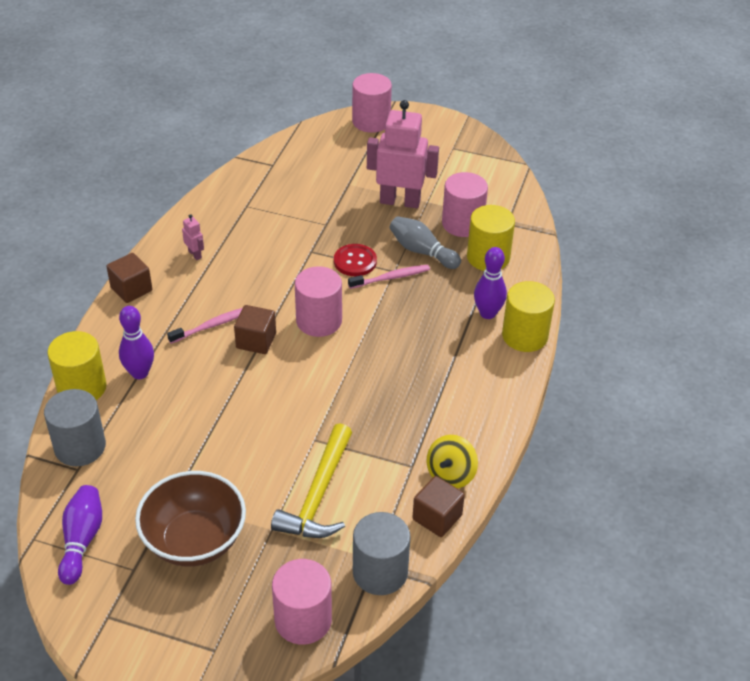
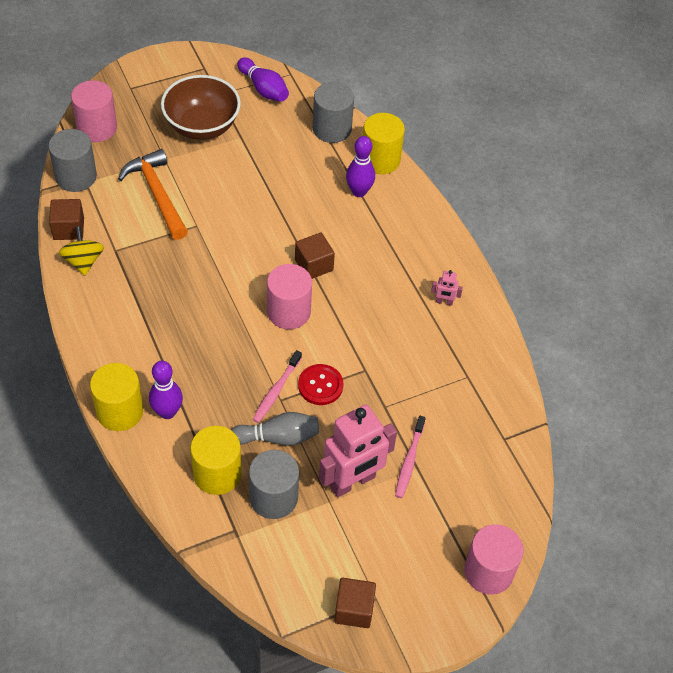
camera: 135 degrees right, 10 degrees up
brown cube [106,253,152,303] -> brown cube moved to [334,578,376,628]
pink toothbrush [167,308,243,344] -> pink toothbrush moved to [395,416,426,498]
yellow hammer [271,423,352,538] -> orange hammer [118,149,188,240]
pink cylinder [442,172,488,237] -> grey cylinder [249,450,299,519]

